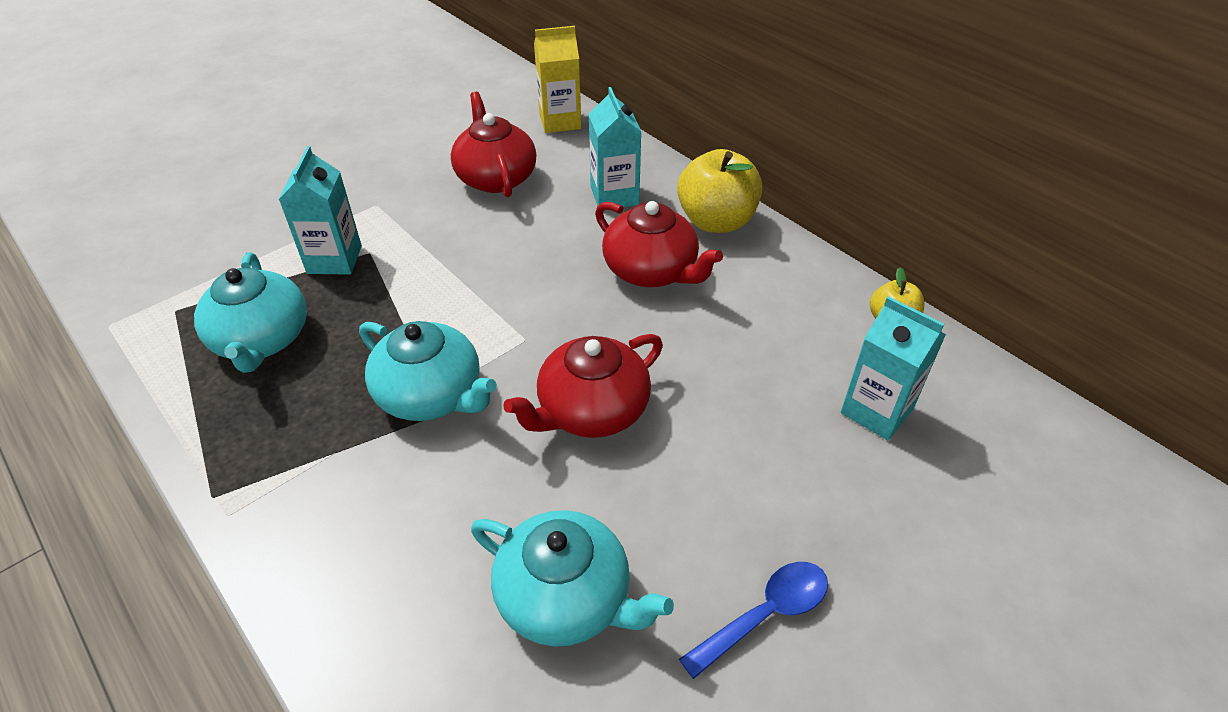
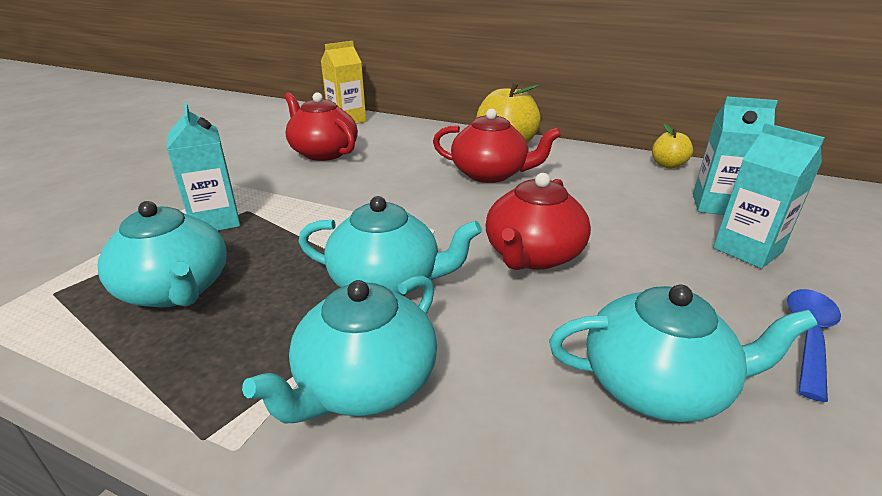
camera: 25 degrees left, 15 degrees down
turquoise carton [589,87,642,207] -> turquoise carton moved to [713,123,825,269]
none -> turquoise teapot [242,275,437,424]

